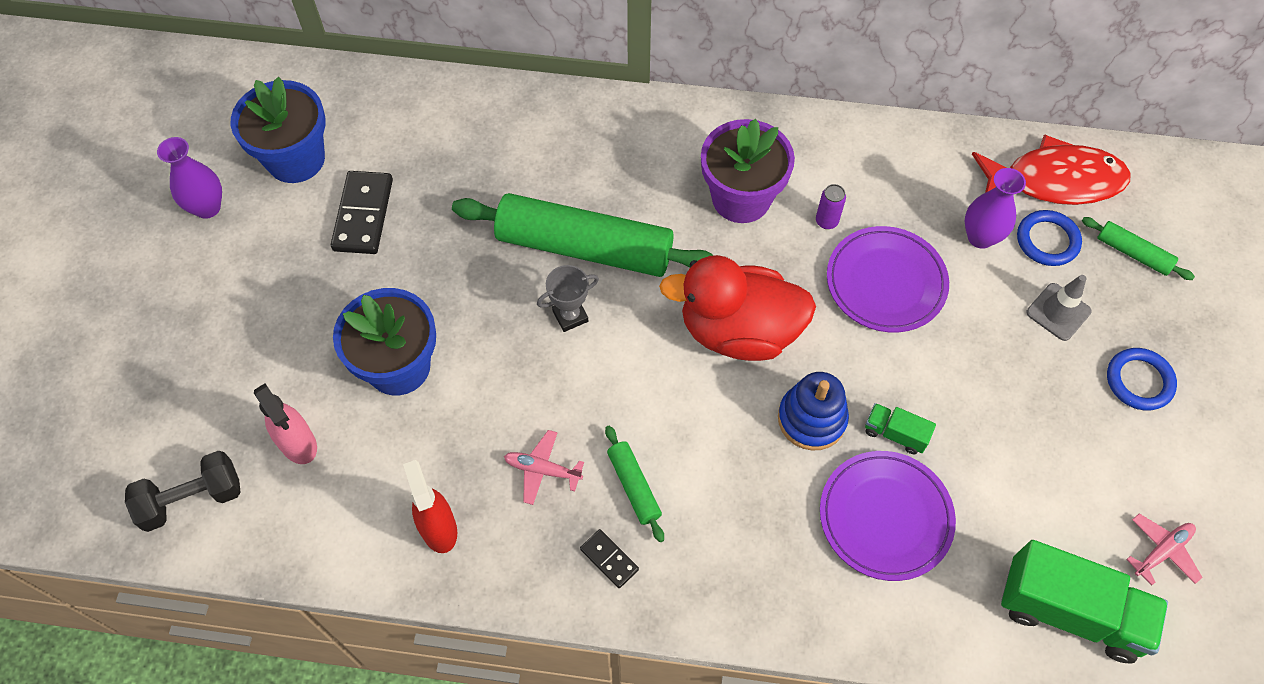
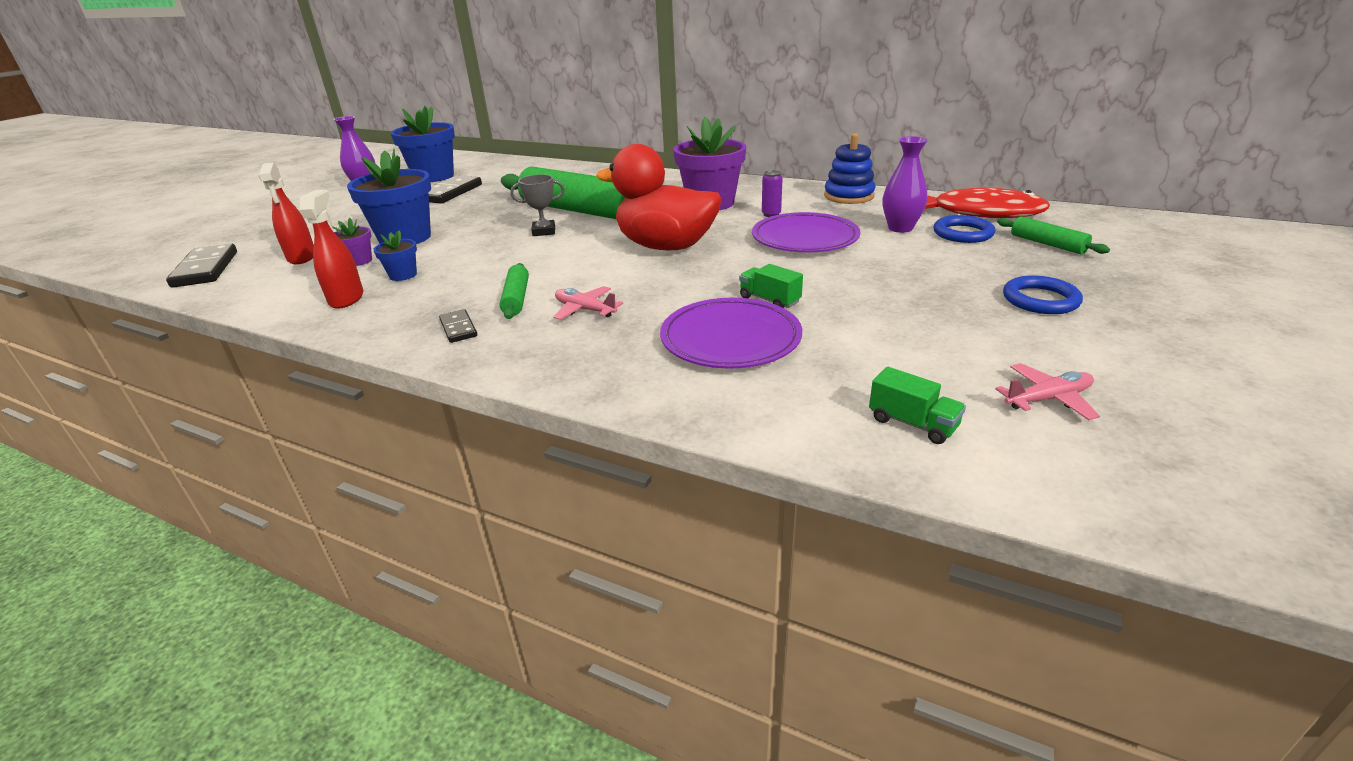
camera: 20 degrees right, 30 degrees down
black dumbbell [125,450,241,532] -> black domino [166,244,237,288]
pink spray bottle [254,383,317,464] -> red spray bottle [258,162,314,264]
pink plane [504,430,584,505] -> pink plane moved to [553,286,623,320]
blue stacking toy [778,372,849,451] -> blue stacking toy moved to [824,133,876,204]
green truck [1001,540,1168,664] -> green truck [869,367,966,444], size x0.47
grey traffic cone [1027,275,1092,341] -> none
none -> purple flower pot [332,218,372,266]
none -> blue flower pot [373,230,417,281]

